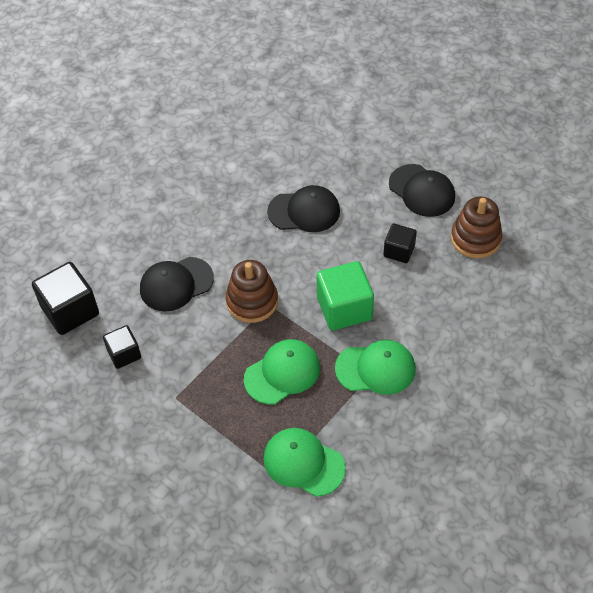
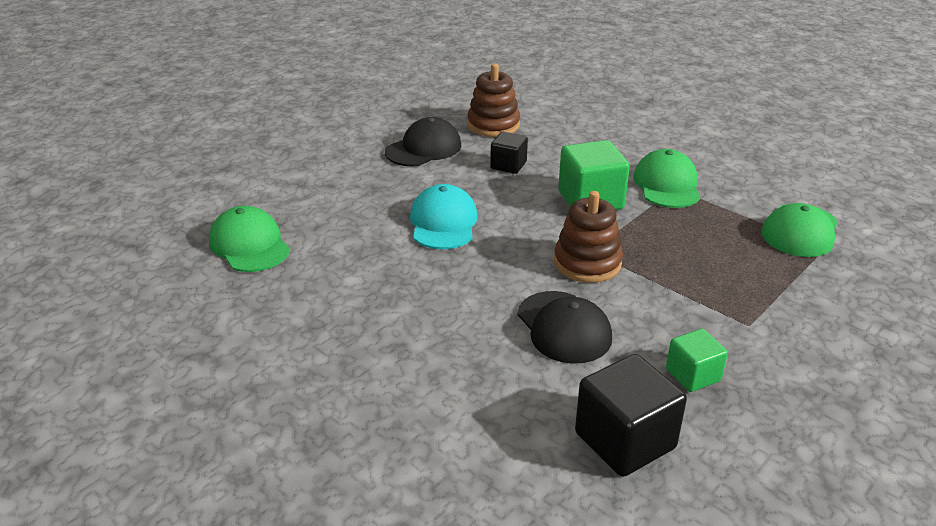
camera: 90 degrees left, 20 degrees down
black cube [103,325,141,369] -> green cube [666,329,728,392]
green cap [244,339,320,404] -> green cap moved to [209,206,290,272]
black cap [267,185,340,232] -> turquoise cap [410,184,478,249]

